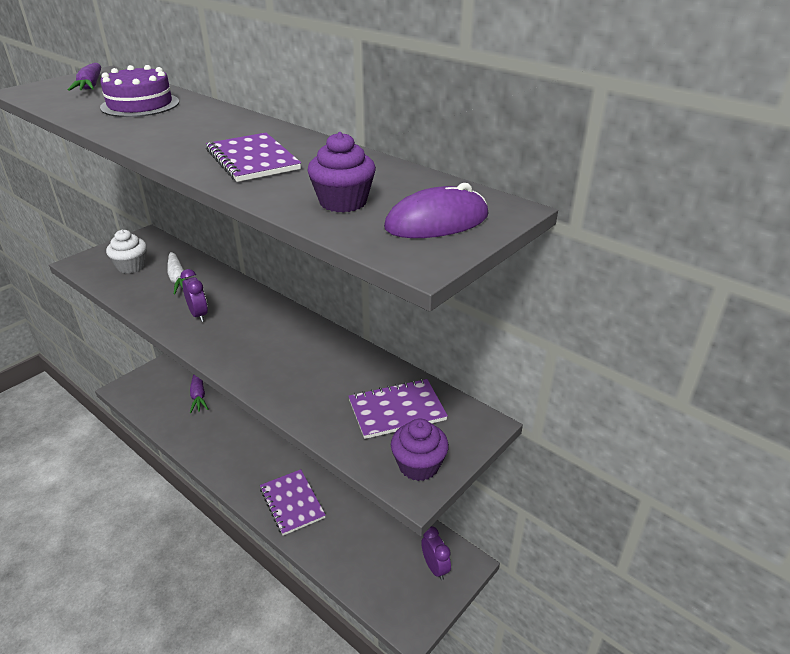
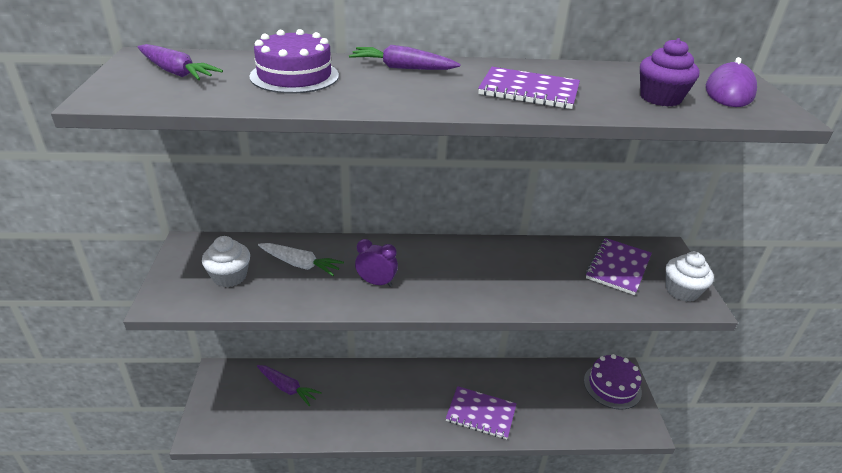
camera: 45 degrees left, 0 degrees up
purple cupcake [391,419,449,481] -> white cupcake [666,252,714,302]
purple clock [421,526,451,580] -> purple cake [584,354,642,410]
none -> purple carrot [349,45,460,70]

